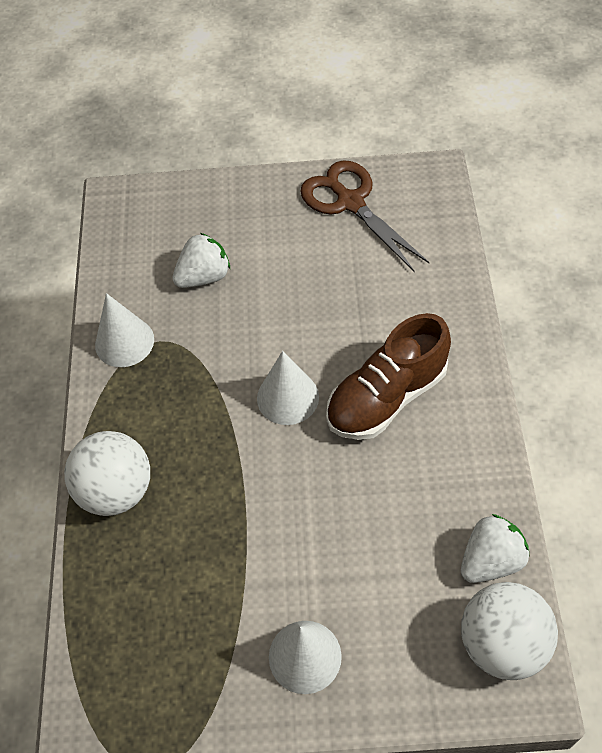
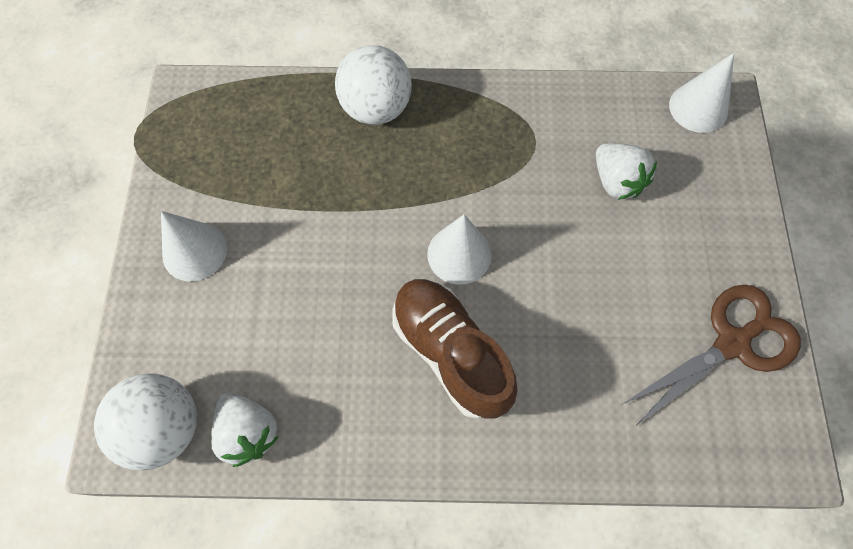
camera: 90 degrees right, 10 degrees up
white cone [95,293,154,367] -> white cone moved to [669,53,734,133]

